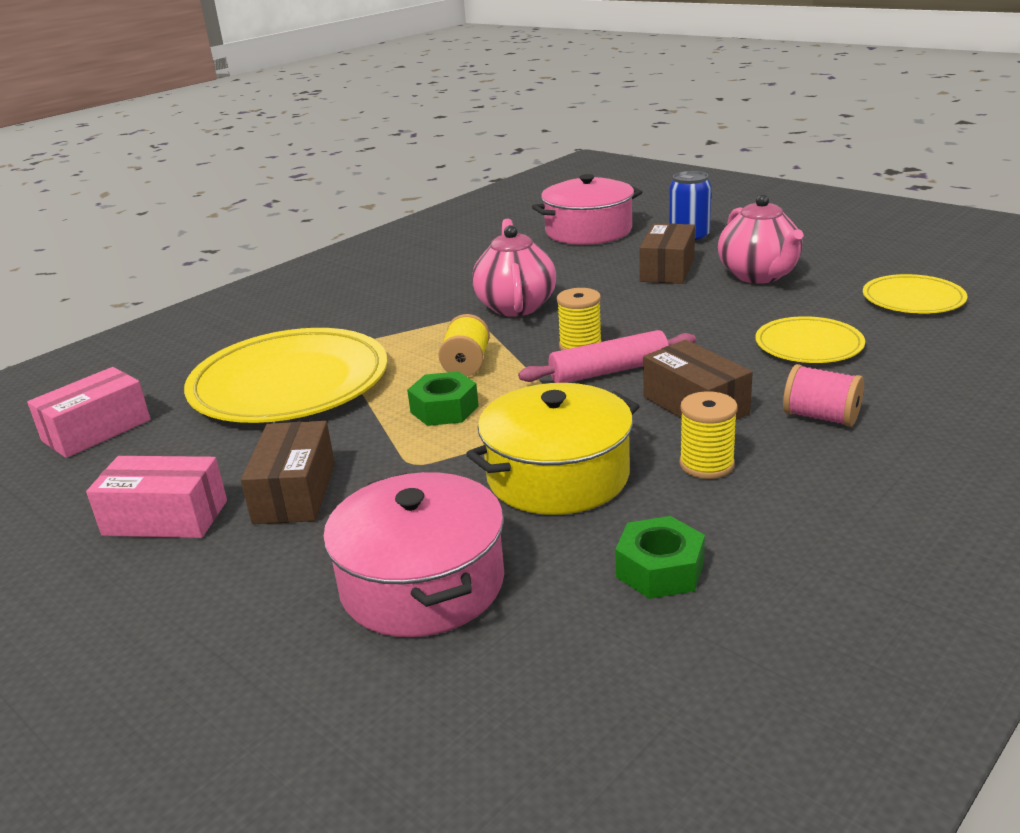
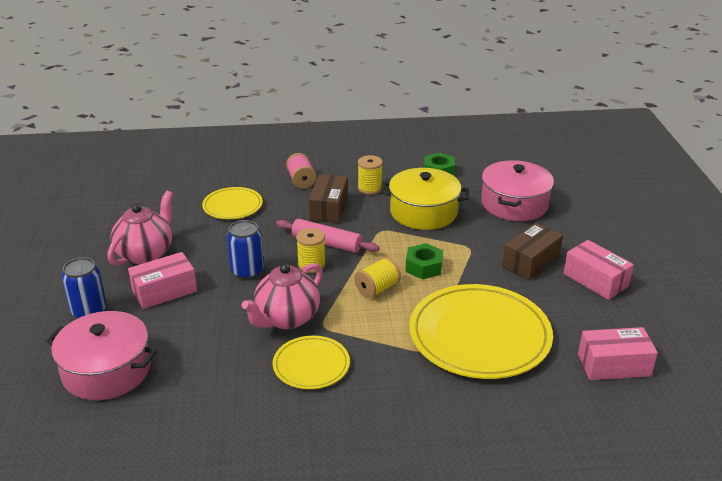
camera: 140 degrees left, 5 degrees up
brown box [639,223,695,284] -> pink box [128,252,197,309]
yellow plate [863,274,967,314] -> yellow plate moved to [273,336,350,389]
none -> blue can [227,220,264,279]

